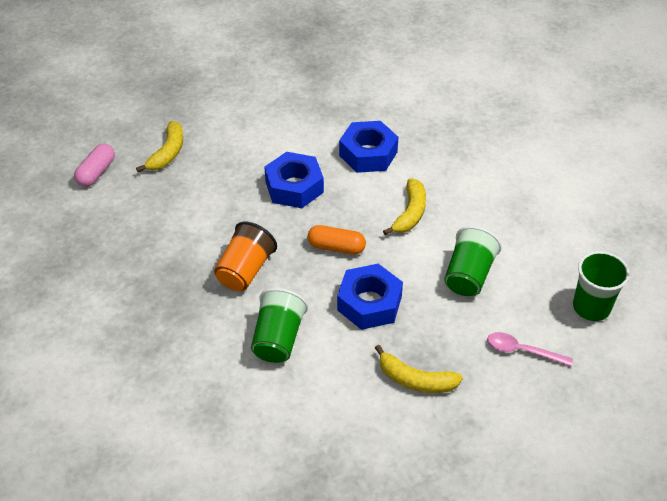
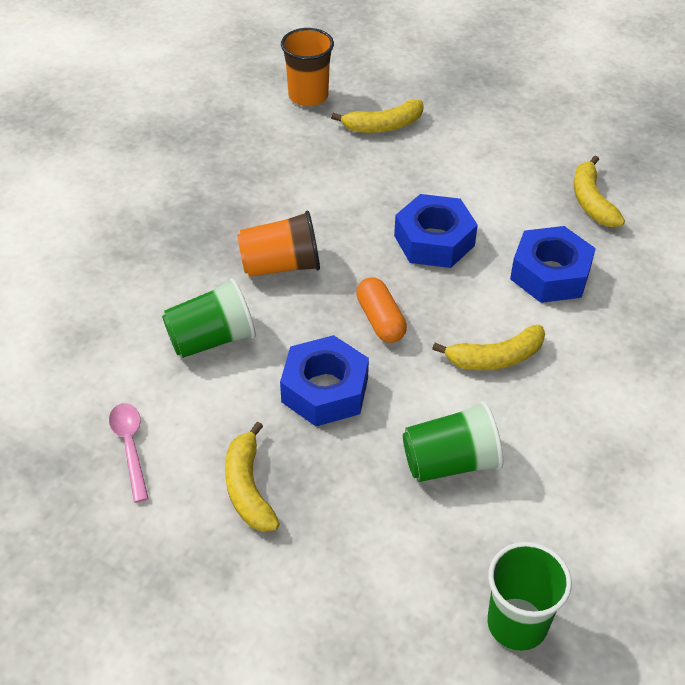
camera: 55 degrees right, 0 degrees up
pink capsule [74,144,115,187] -> orange cup [281,28,334,106]
pink spoon [487,332,573,367] -> pink spoon moved to [109,403,149,503]
none -> yellow banana [574,155,625,227]

